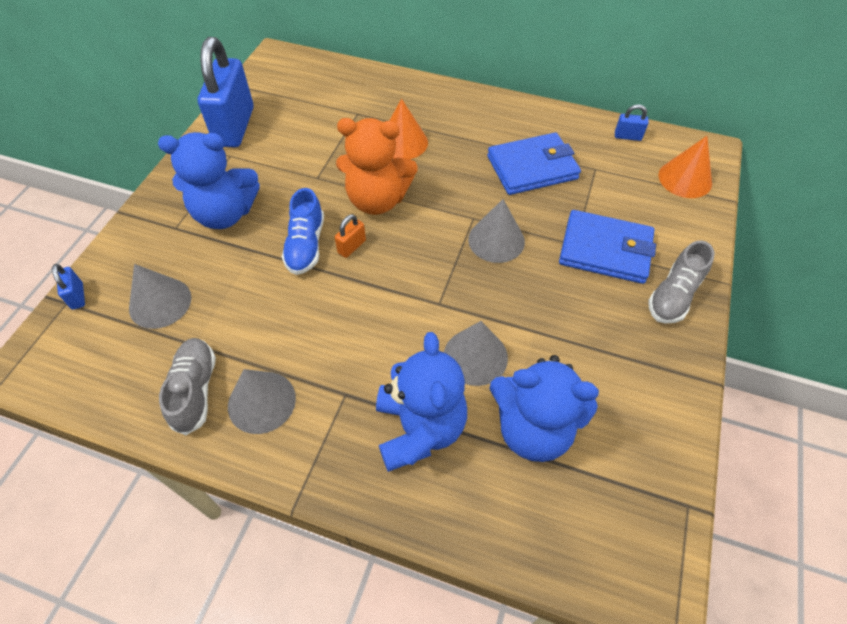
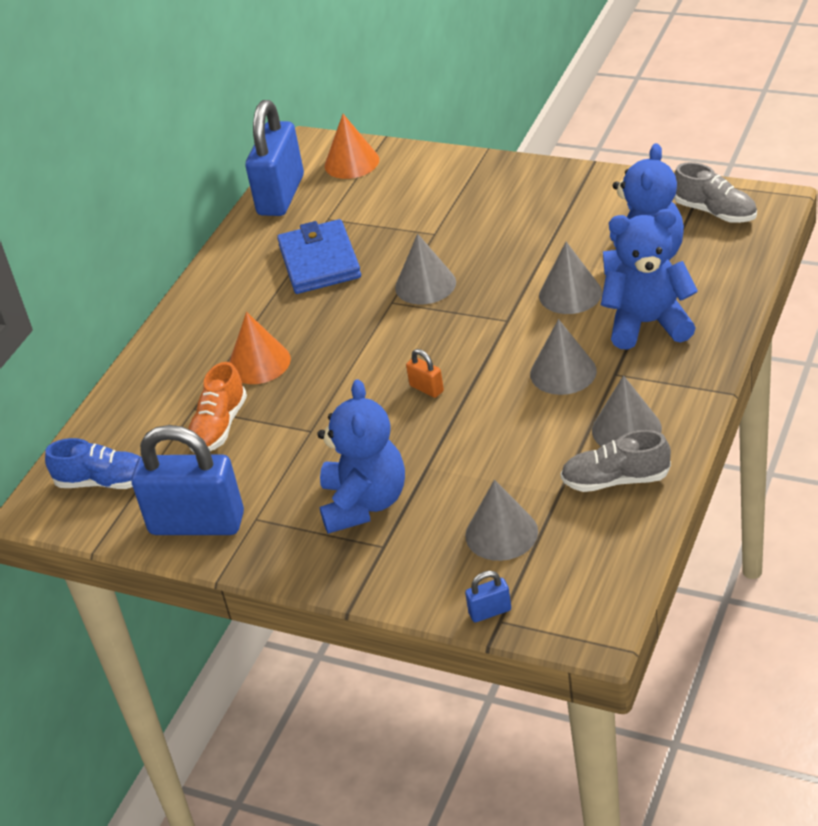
camera: 80 degrees left, 15 degrees down
blue shoe [282,188,324,275] -> blue shoe moved to [45,438,140,489]
orange teddy bear [336,118,418,215] -> none
blue wallet [559,210,656,284] -> none
blue padlock [615,105,649,141] -> blue padlock [245,100,304,216], size x2.46
grey shoe [648,241,714,324] -> grey shoe moved to [674,162,757,223]
none -> orange shoe [188,362,247,452]
none -> grey cone [530,319,597,395]

